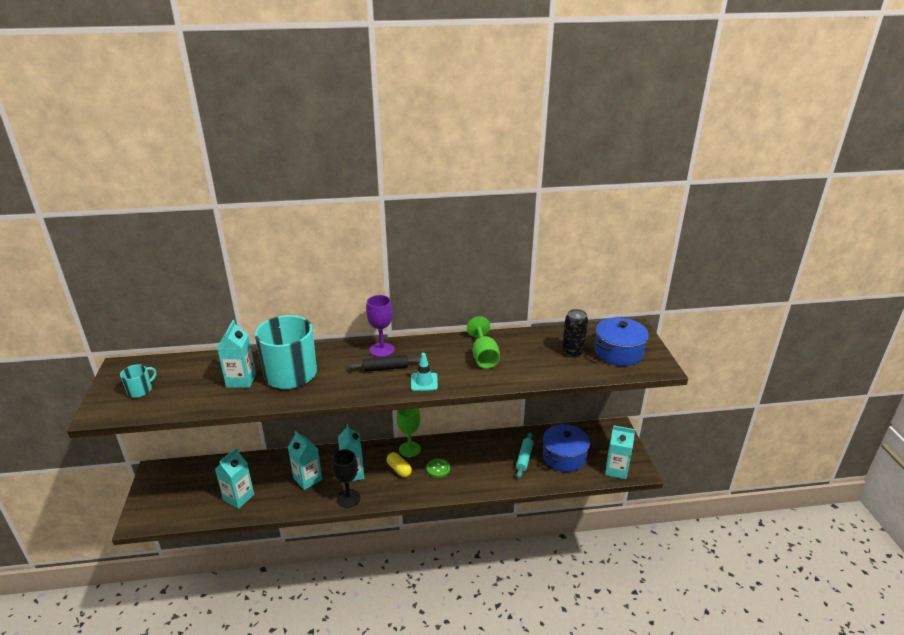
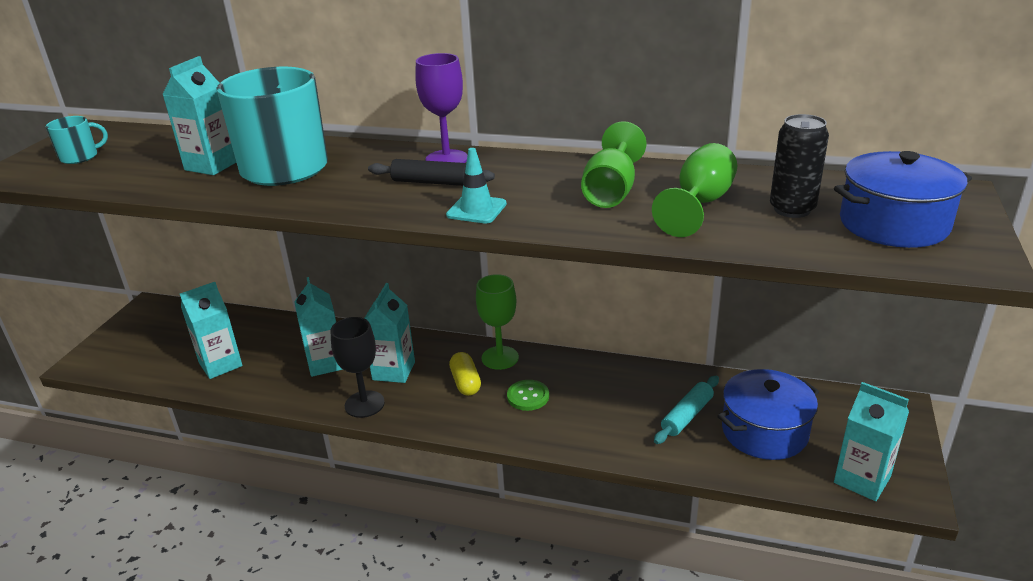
camera: 25 degrees right, 0 degrees up
none -> green goblet [652,143,738,237]

